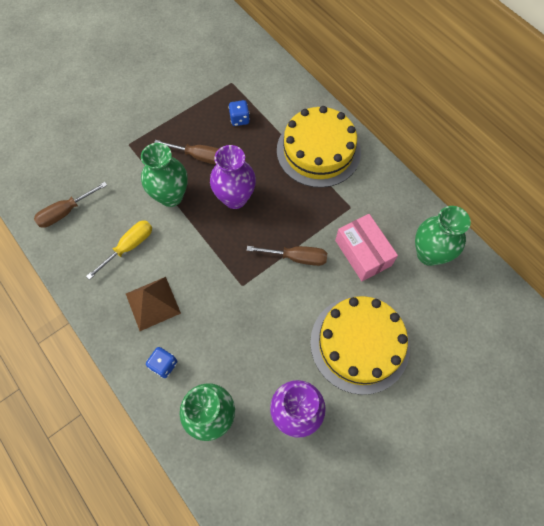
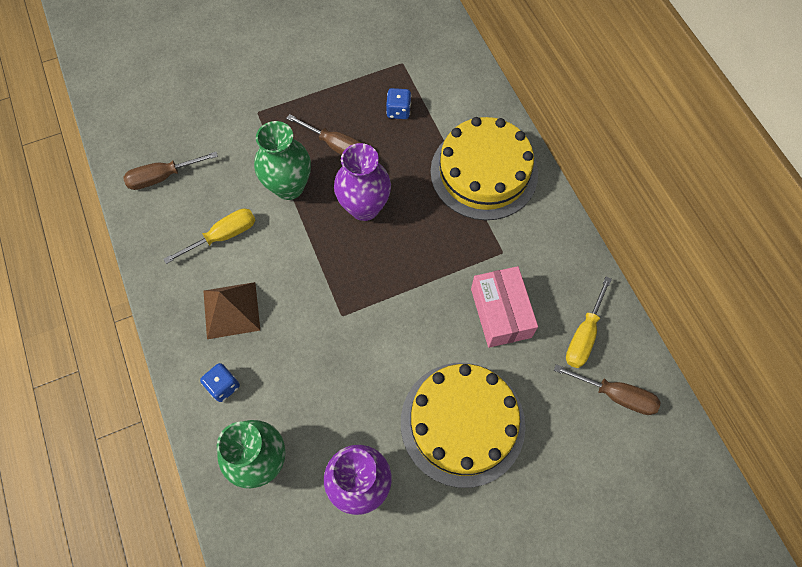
camera: 15 degrees right, 0 degrees up
brown screwdriver [247,246,327,266] -> brown screwdriver moved to [554,364,661,415]
green vase [415,206,471,266] -> yellow screwdriver [566,277,612,368]

